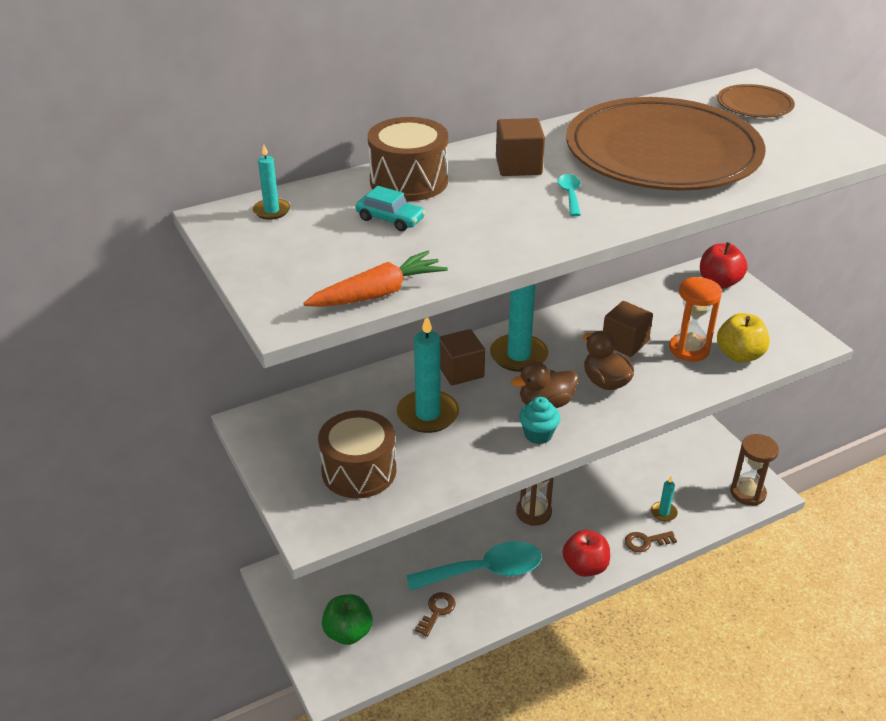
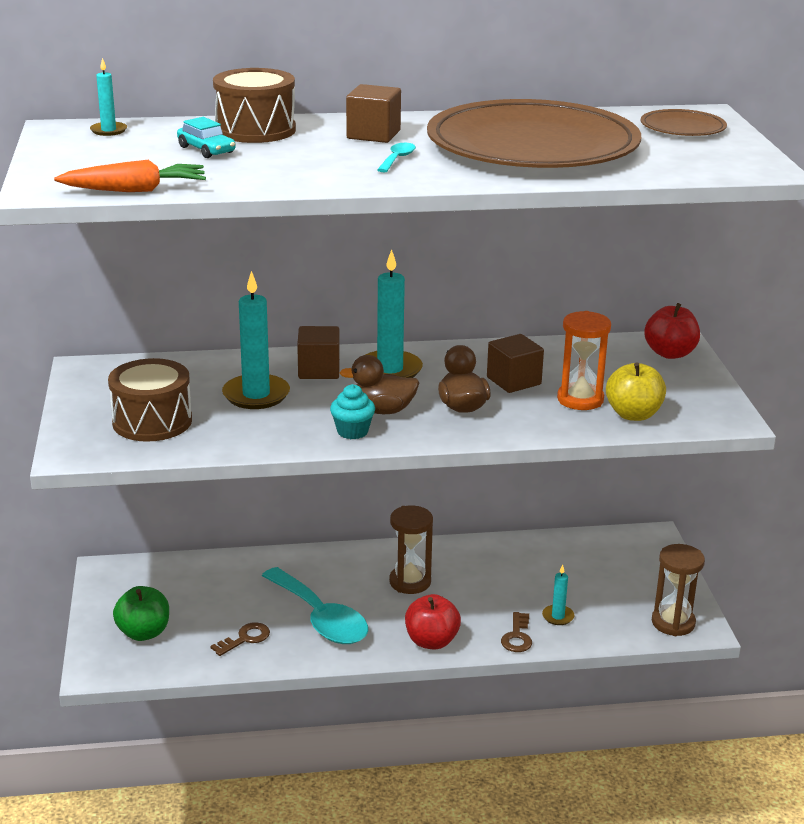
camera: 20 degrees right, 10 degrees down
turquoise spoon [406,541,542,591] -> turquoise spoon turned 45 degrees clockwise [262,567,368,644]
brown key [625,531,677,552] -> brown key turned 90 degrees counterclockwise [501,612,532,652]

